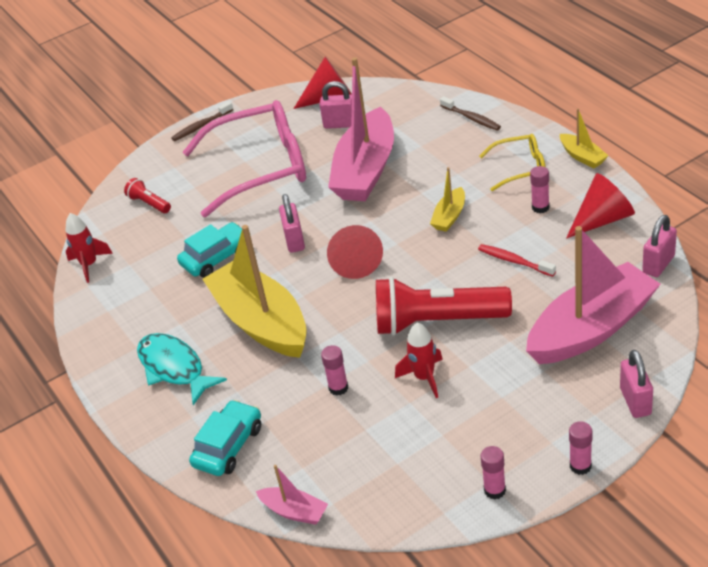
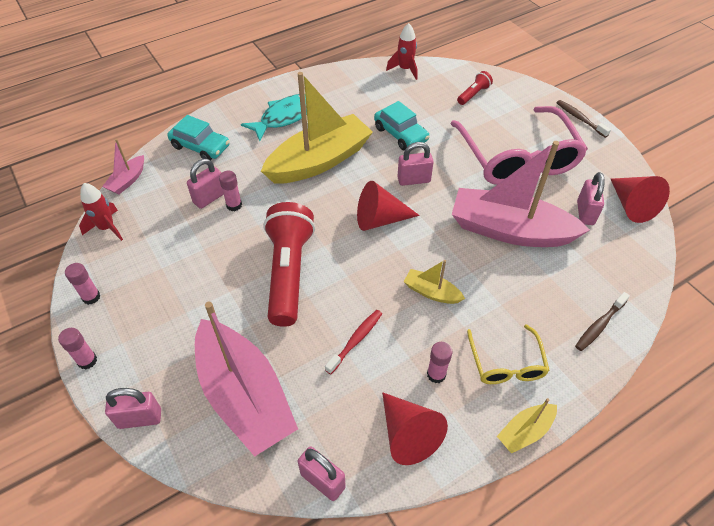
camera: 85 degrees right, 10 degrees up
red rocket [395,323,443,398] -> red rocket moved to [79,183,123,241]
none -> pink padlock [187,159,224,209]

